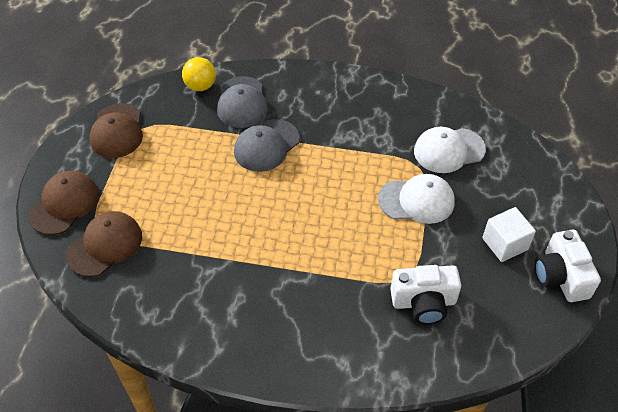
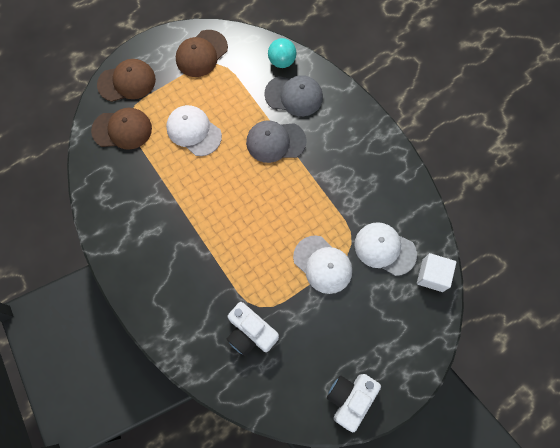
camera: 45 degrees right, 20 degrees up
yellow ball [182,57,216,91] -> turquoise ball [268,38,296,68]
grey cap [217,76,268,128] -> grey cap turned 120 degrees counterclockwise [264,75,323,116]
white cube [482,207,536,262] -> white cube moved to [417,253,456,292]
none -> white cap [166,105,222,156]

